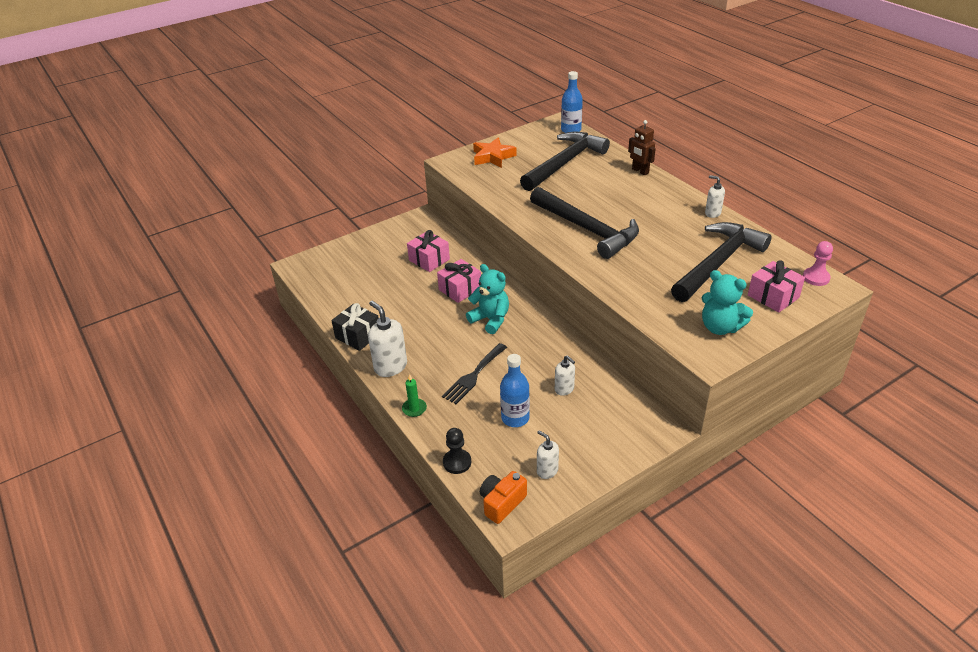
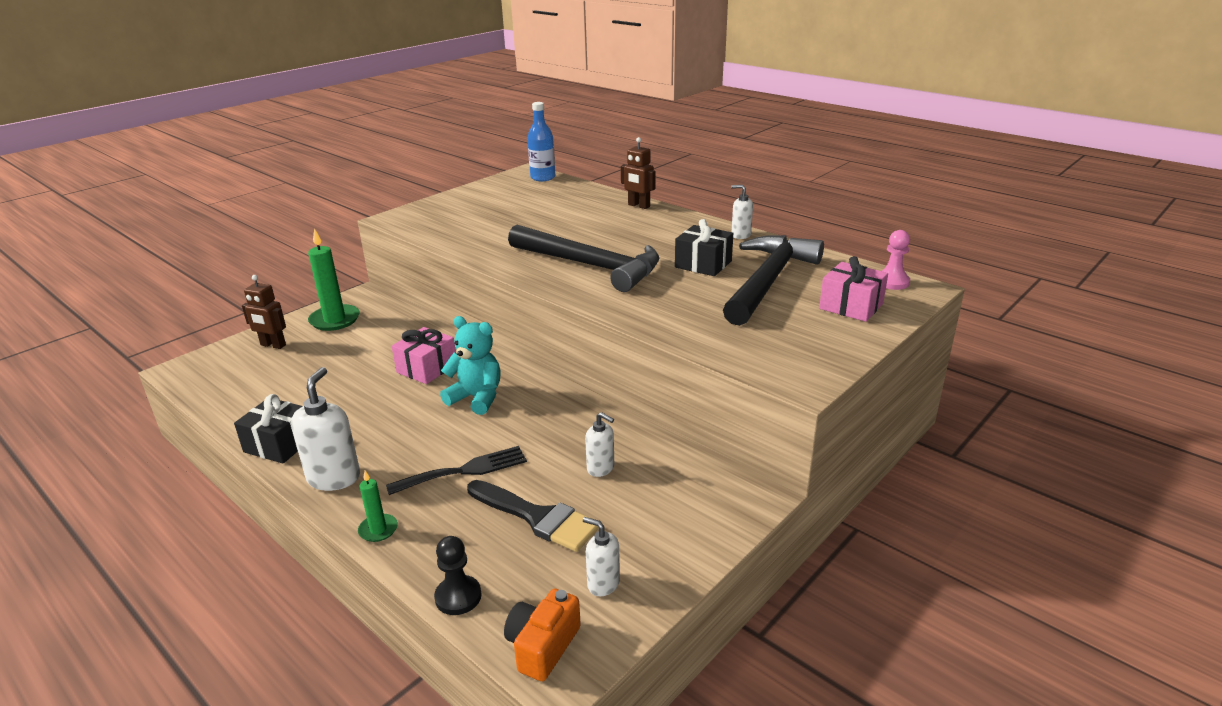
camera: 15 degrees left, 10 degrees down
white soap dispenser [368,301,407,377] -> white soap dispenser turned 60 degrees clockwise [291,367,360,491]
pink gift [407,230,450,272] -> none
black fork [442,343,507,404] -> black fork turned 135 degrees counterclockwise [386,446,527,495]
orange star [473,137,517,168] -> none
blue bottle [500,354,530,427] -> black brush [467,480,599,552]
black hammer [520,132,610,191] -> none
turquoise teddy bear [702,270,753,335] -> none
none -> brown robot [242,275,286,349]
none -> green candle [308,228,360,331]
none -> black gift [675,219,733,276]

